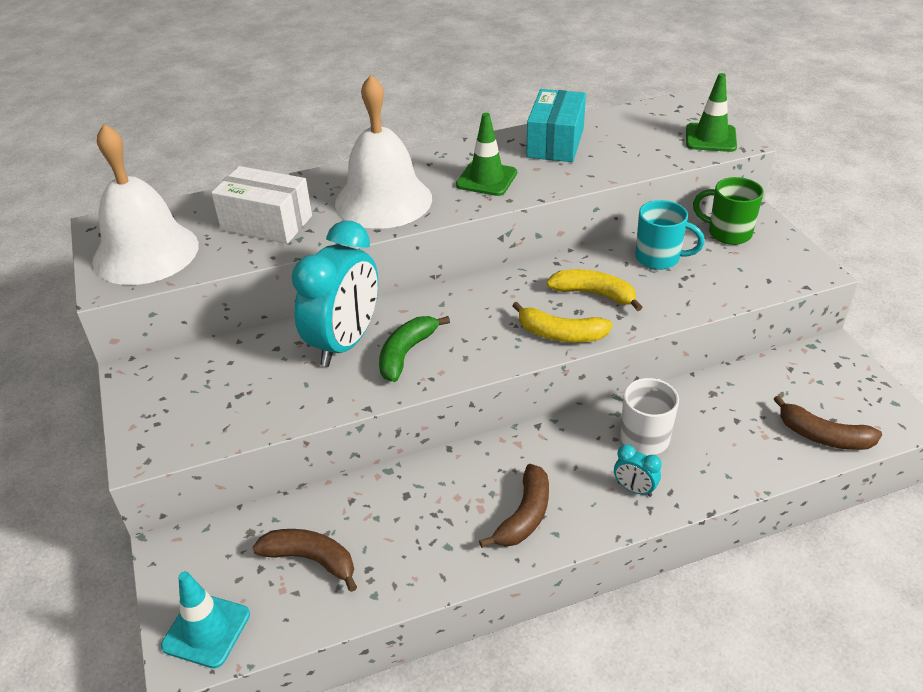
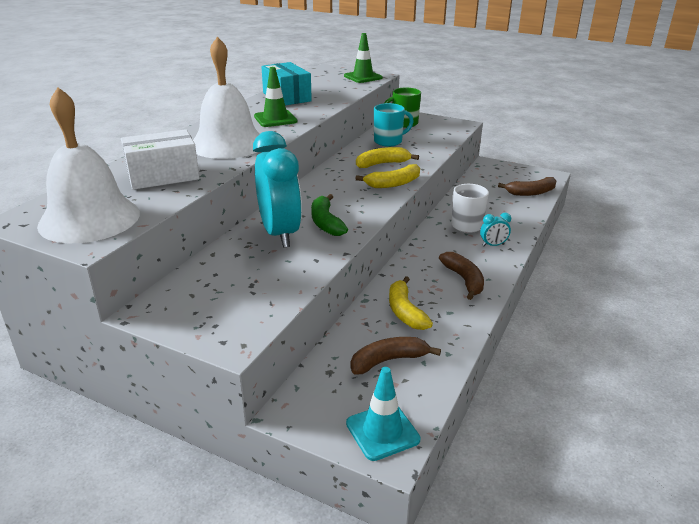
camera: 45 degrees left, 10 degrees down
none -> yellow banana [389,276,433,330]

